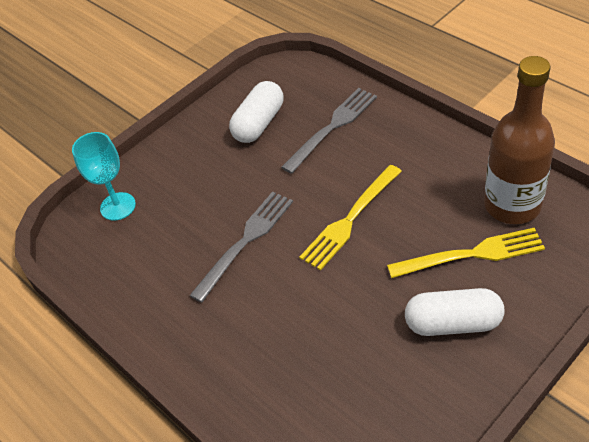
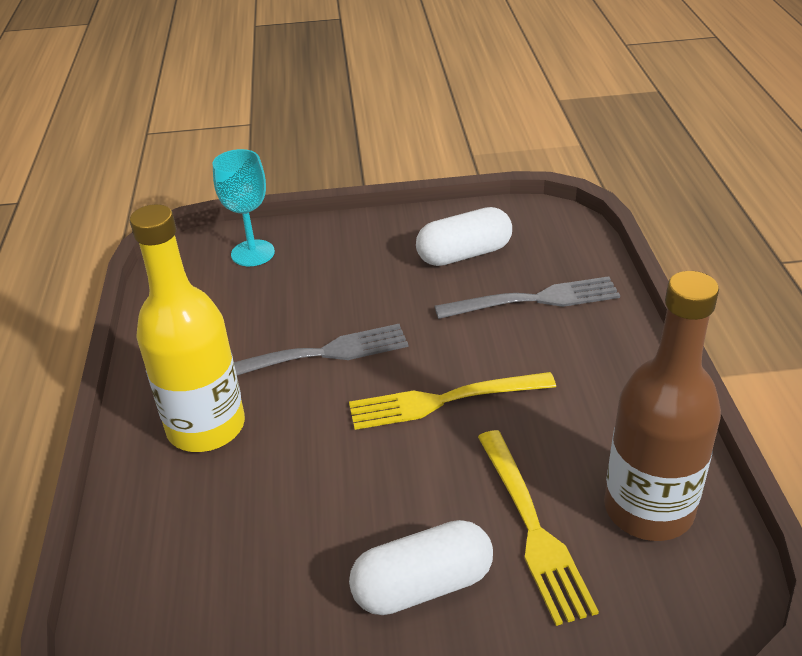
camera: 35 degrees right, 10 degrees down
yellow fork [387,228,545,278] -> yellow fork turned 45 degrees clockwise [478,430,599,626]
white capsule [405,288,505,336] -> white capsule turned 60 degrees counterclockwise [349,520,493,615]
none -> yellow bottle [130,204,245,452]

